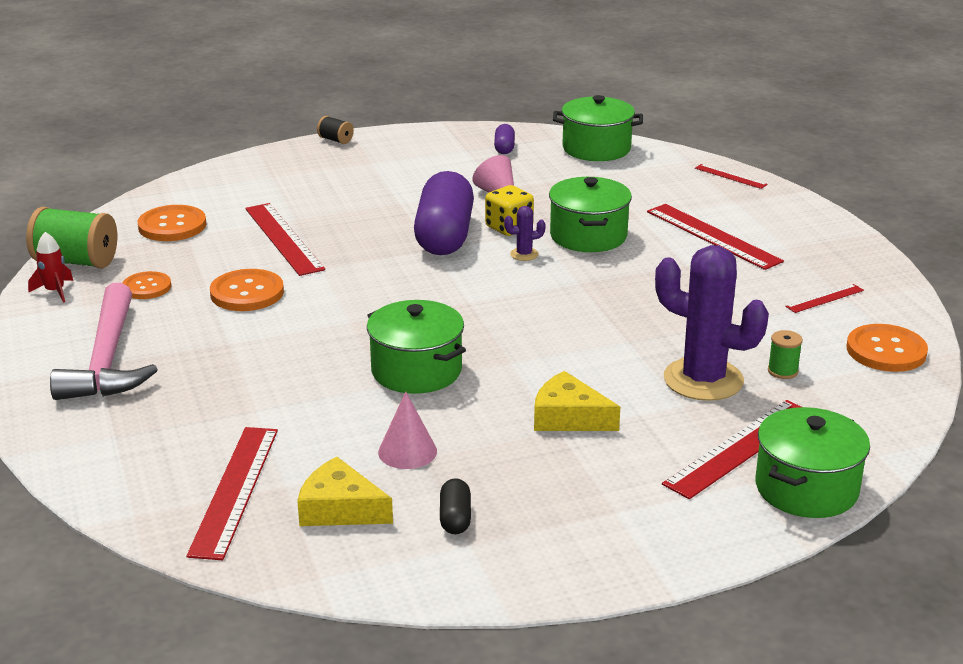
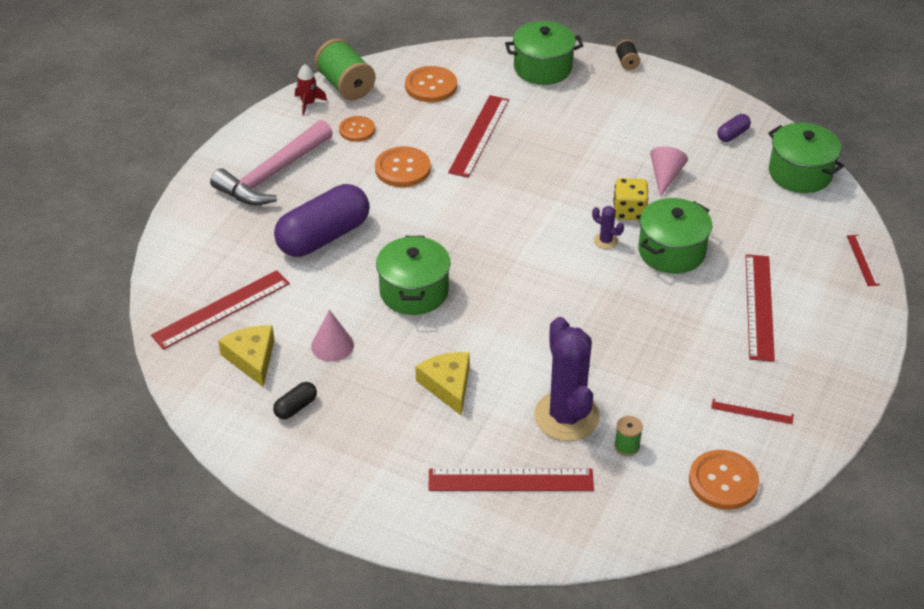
camera: 45 degrees right, 15 degrees up
purple capsule [414,171,474,255] -> purple capsule moved to [274,184,370,257]
green pot [755,407,870,518] -> green pot moved to [505,21,583,85]

